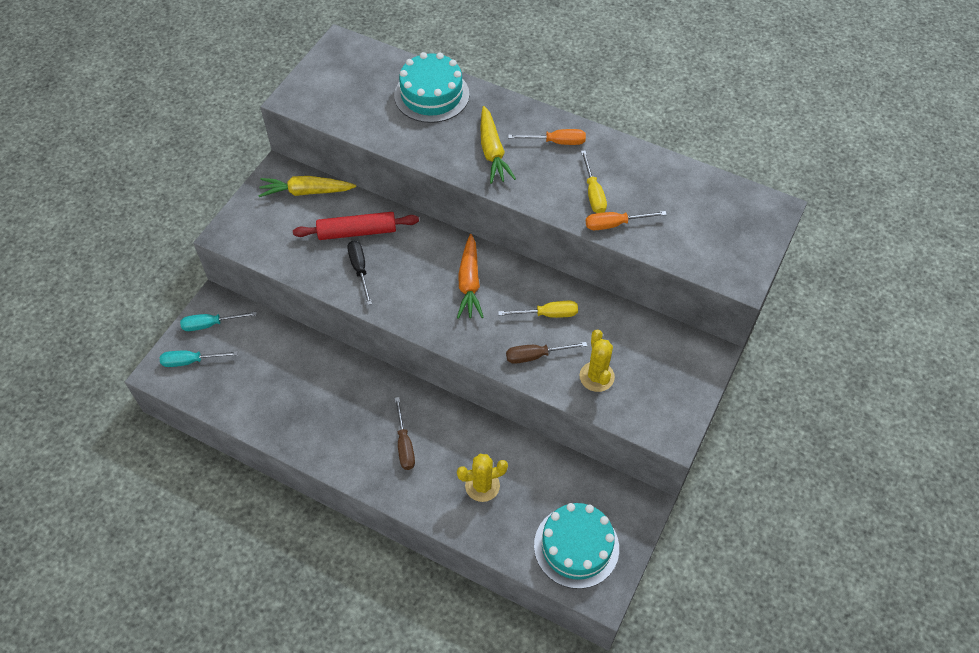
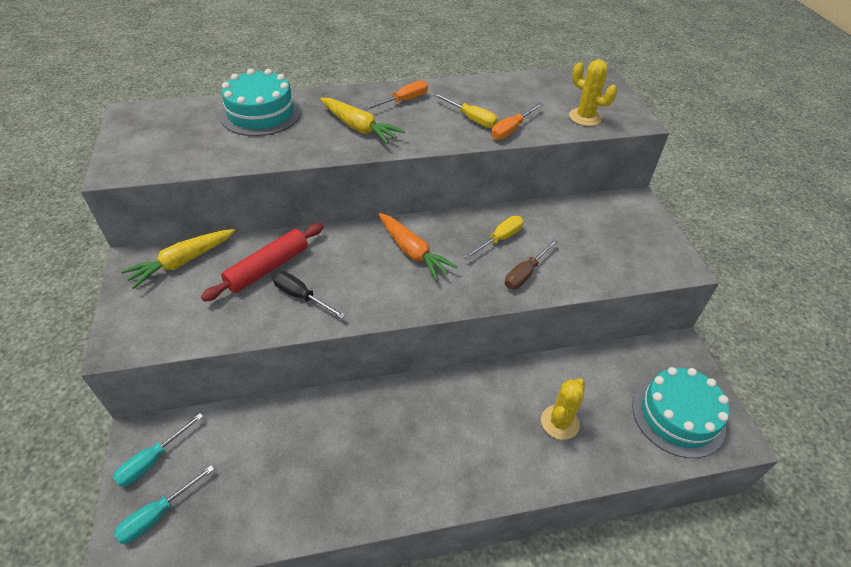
camera: 40 degrees left, 10 degrees down
brown screwdriver [395,397,415,470] -> none
yellow cactus [579,329,615,392] -> yellow cactus moved to [569,59,617,126]

